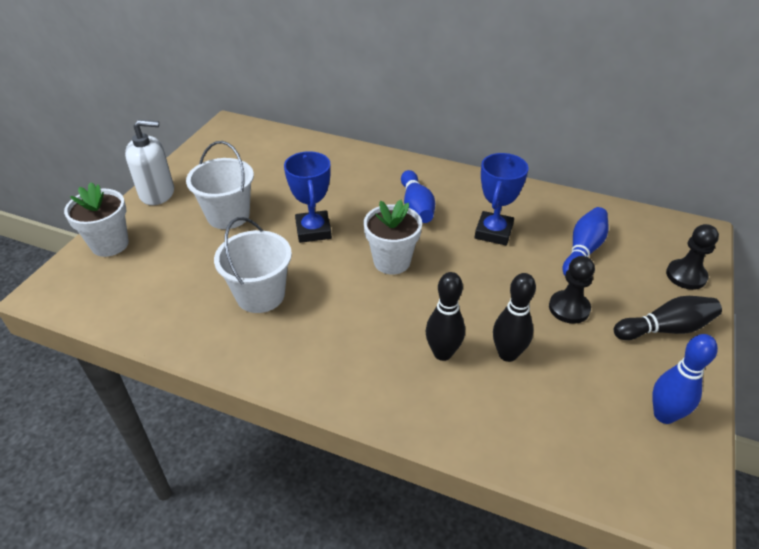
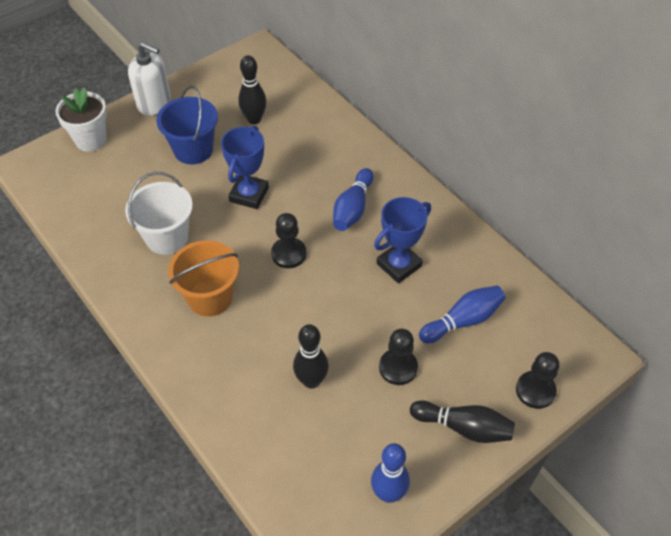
camera: 30 degrees right, 10 degrees up
white bucket [186,141,254,229] -> blue bucket [156,86,218,164]
white flower pot [364,200,422,275] -> black pawn [271,213,307,268]
black bowling pin [426,272,465,361] -> black bowling pin moved to [238,55,267,124]
none -> orange bucket [168,240,239,317]

